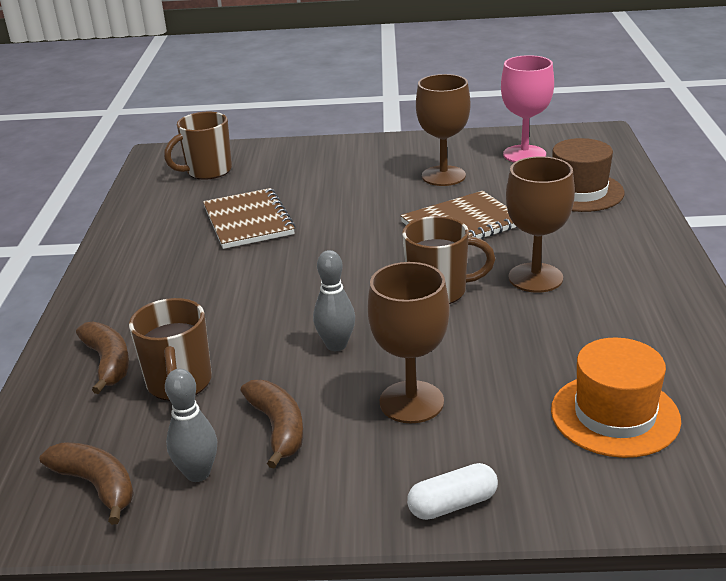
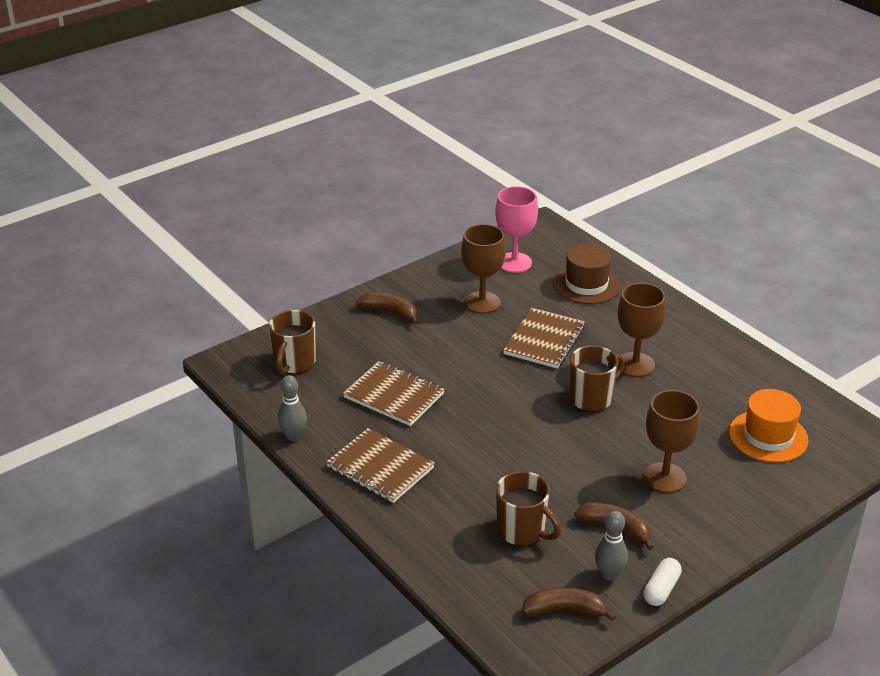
camera: 40 degrees left, 5 degrees up
brown banana [76,322,129,394] -> brown banana moved to [356,293,418,325]
grey bowling pin [313,250,355,351] -> grey bowling pin moved to [278,375,307,441]
white capsule [407,463,498,520] -> white capsule moved to [643,558,682,606]
none -> brown notebook [326,428,435,503]

